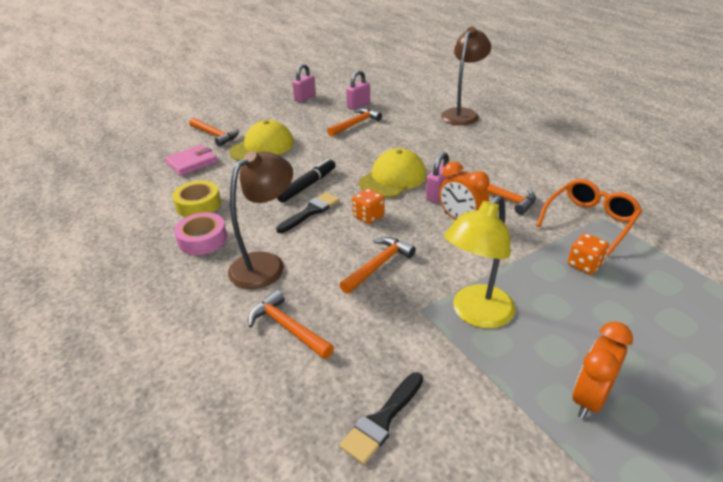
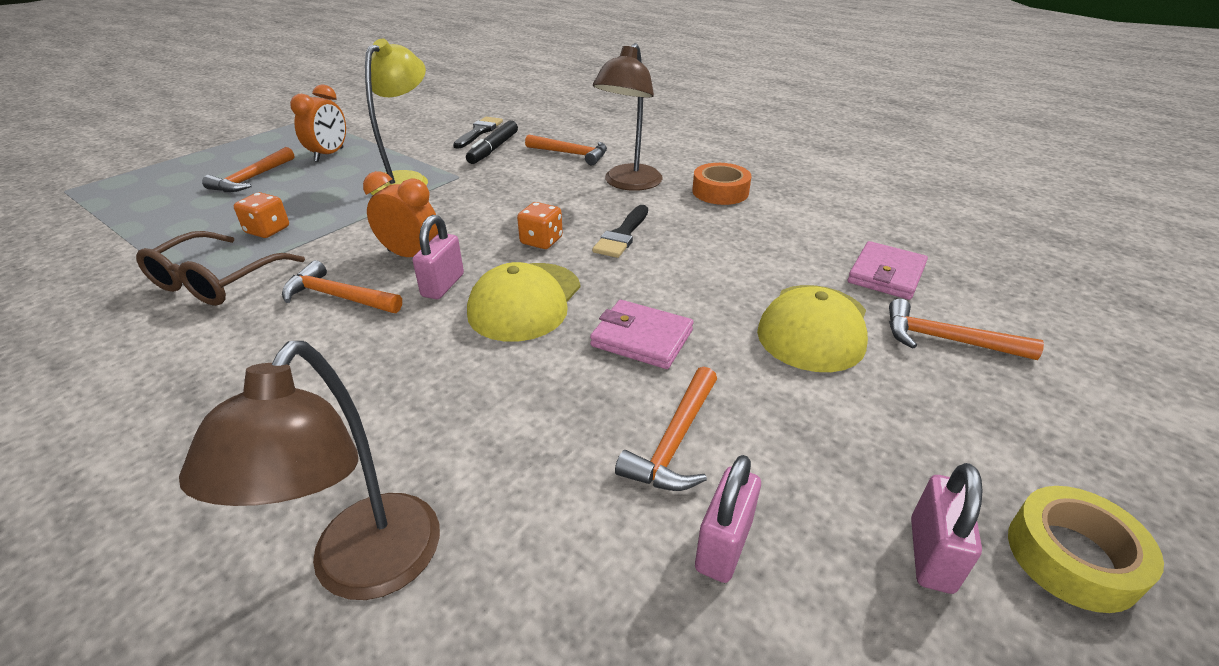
camera: 160 degrees right, 0 degrees up
yellow tape [172,181,221,217] -> yellow tape moved to [1008,486,1164,613]
pink tape [174,212,227,255] -> orange tape [692,163,751,205]
black marker [277,159,336,203] -> black marker moved to [466,120,518,164]
orange hammer [340,237,416,294] -> orange hammer moved to [202,147,295,192]
orange glasses [536,179,642,256] -> brown glasses [136,231,305,306]
none -> pink wallet [590,300,693,369]

